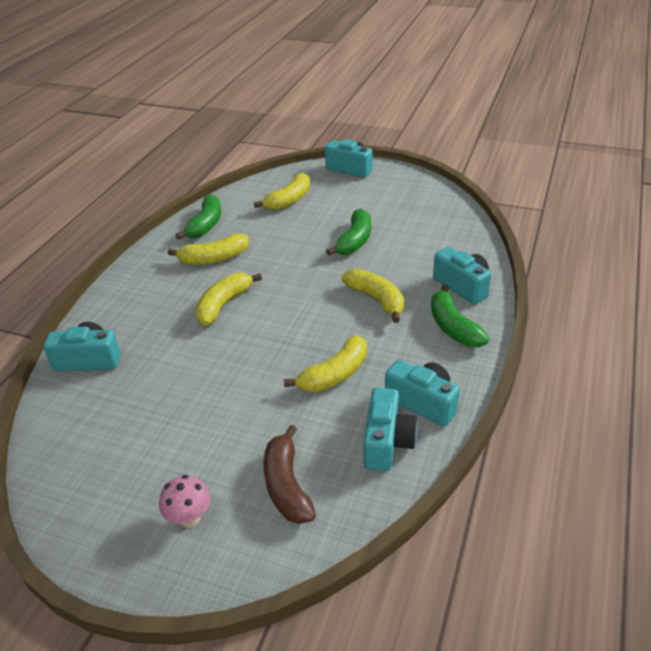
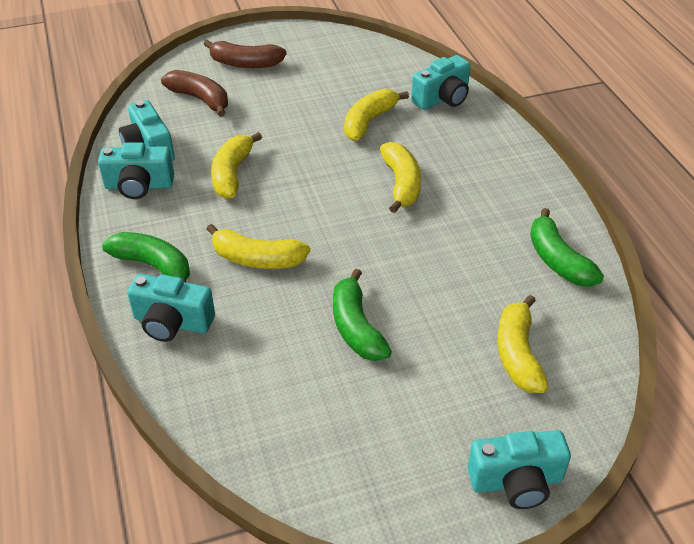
camera: 140 degrees right, 5 degrees up
pink mushroom [159,475,210,528] -> brown banana [204,40,287,68]
yellow banana [168,233,249,265] -> yellow banana moved to [344,88,409,141]

